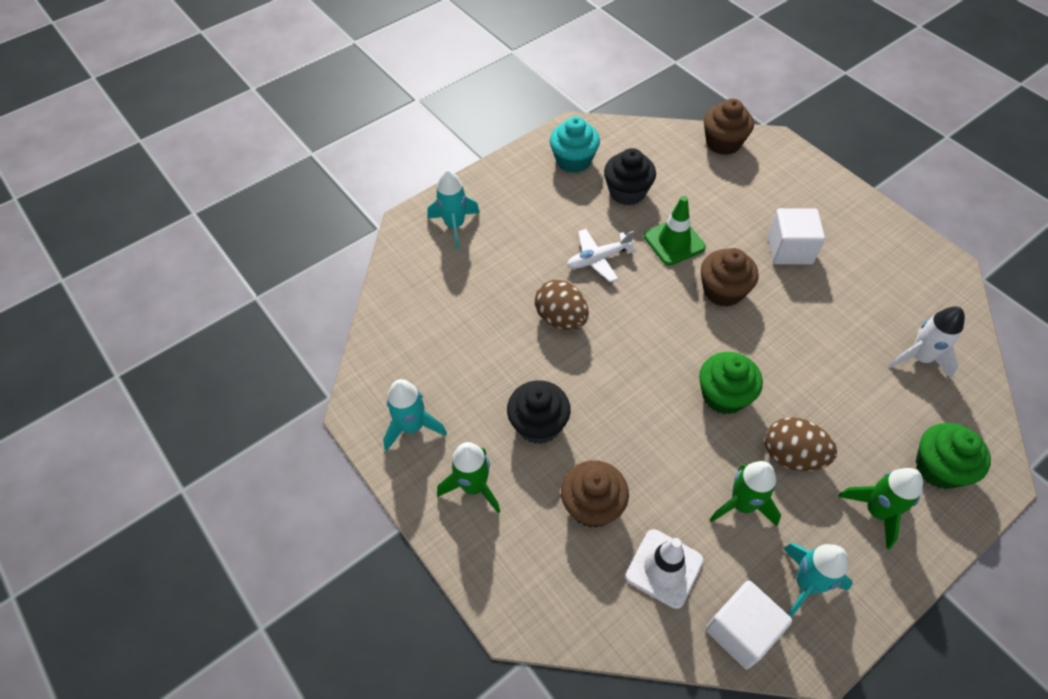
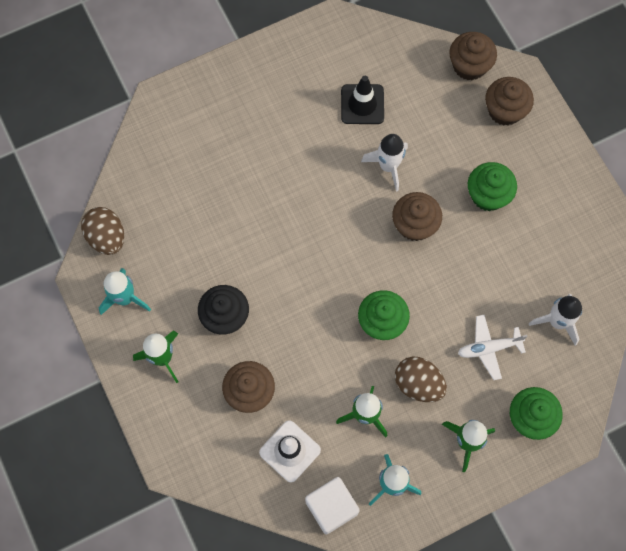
camera: 10 degrees right, 15 degrees up
turquoise rocket [427,169,480,249] -> none
brown egg [535,280,589,330] -> brown egg moved to [81,207,124,255]
turquoise cupcake [550,117,600,173] -> none
white plane [567,229,637,282] -> white plane moved to [458,315,527,380]
black cupcake [604,148,656,205] -> black traffic cone [341,76,384,124]
green traffic cone [644,196,706,266] -> white rocket [361,134,408,192]
white cube [768,208,825,264] -> green cupcake [468,162,517,211]
none -> brown cupcake [485,77,534,126]

